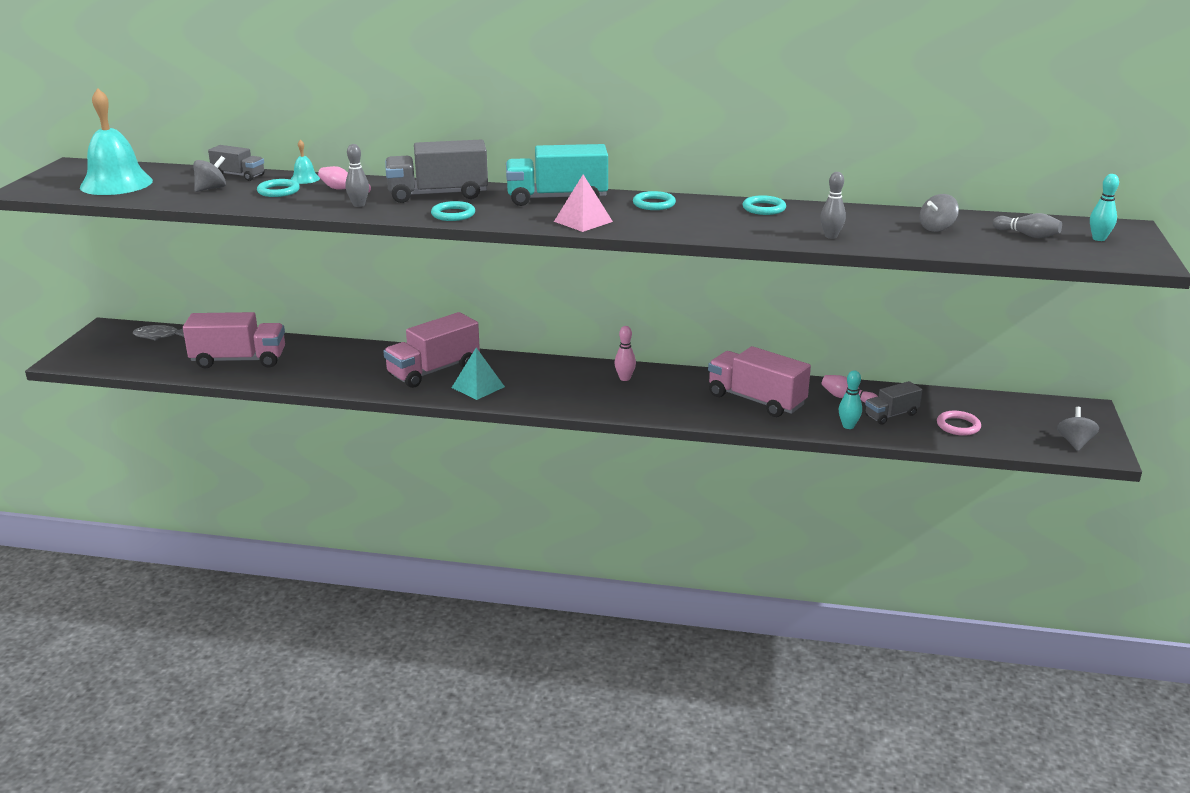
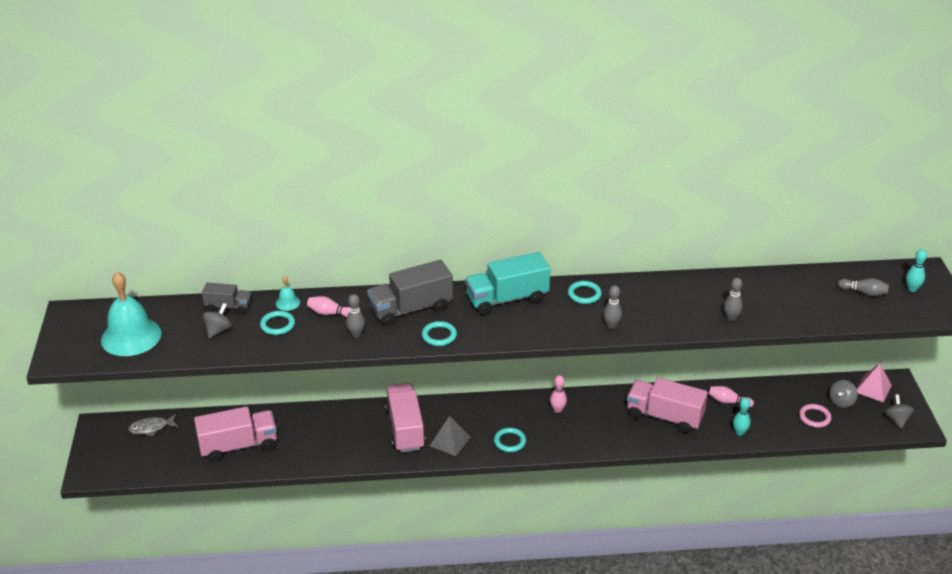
camera: 15 degrees left, 10 degrees up
pink truck [383,312,480,388] -> pink truck turned 135 degrees clockwise [385,383,426,452]
turquoise pyramid [452,348,505,400] -> grey pyramid [430,416,470,456]
pink pyramid [554,175,613,232] -> pink pyramid moved to [857,364,892,402]
turquoise ring [742,195,786,215] -> turquoise ring moved to [494,428,526,452]
grey truck [865,381,922,425] -> none
grey spinning top [920,194,959,232] -> grey spinning top moved to [829,380,858,408]
none -> grey bowling pin [603,285,622,329]

